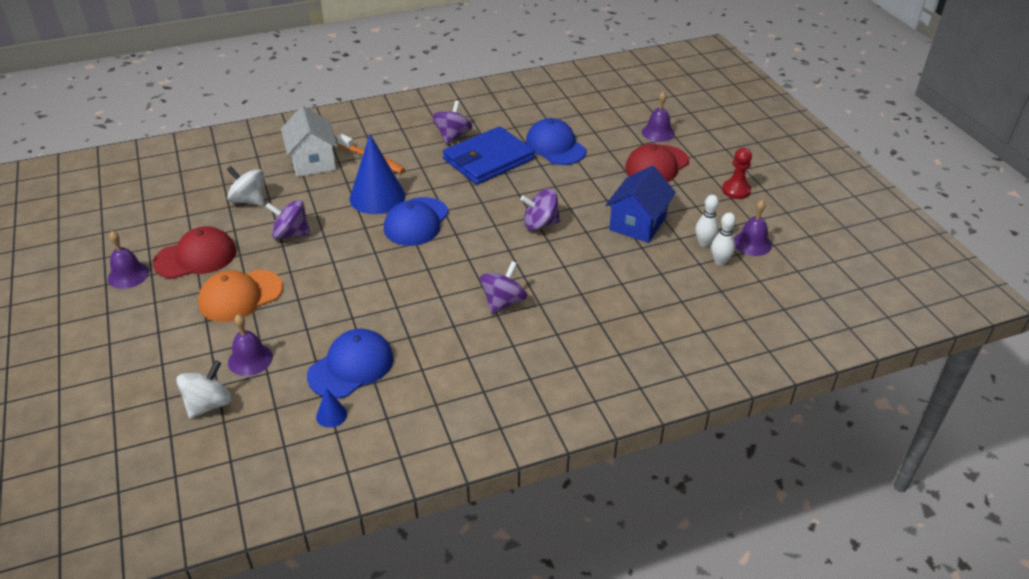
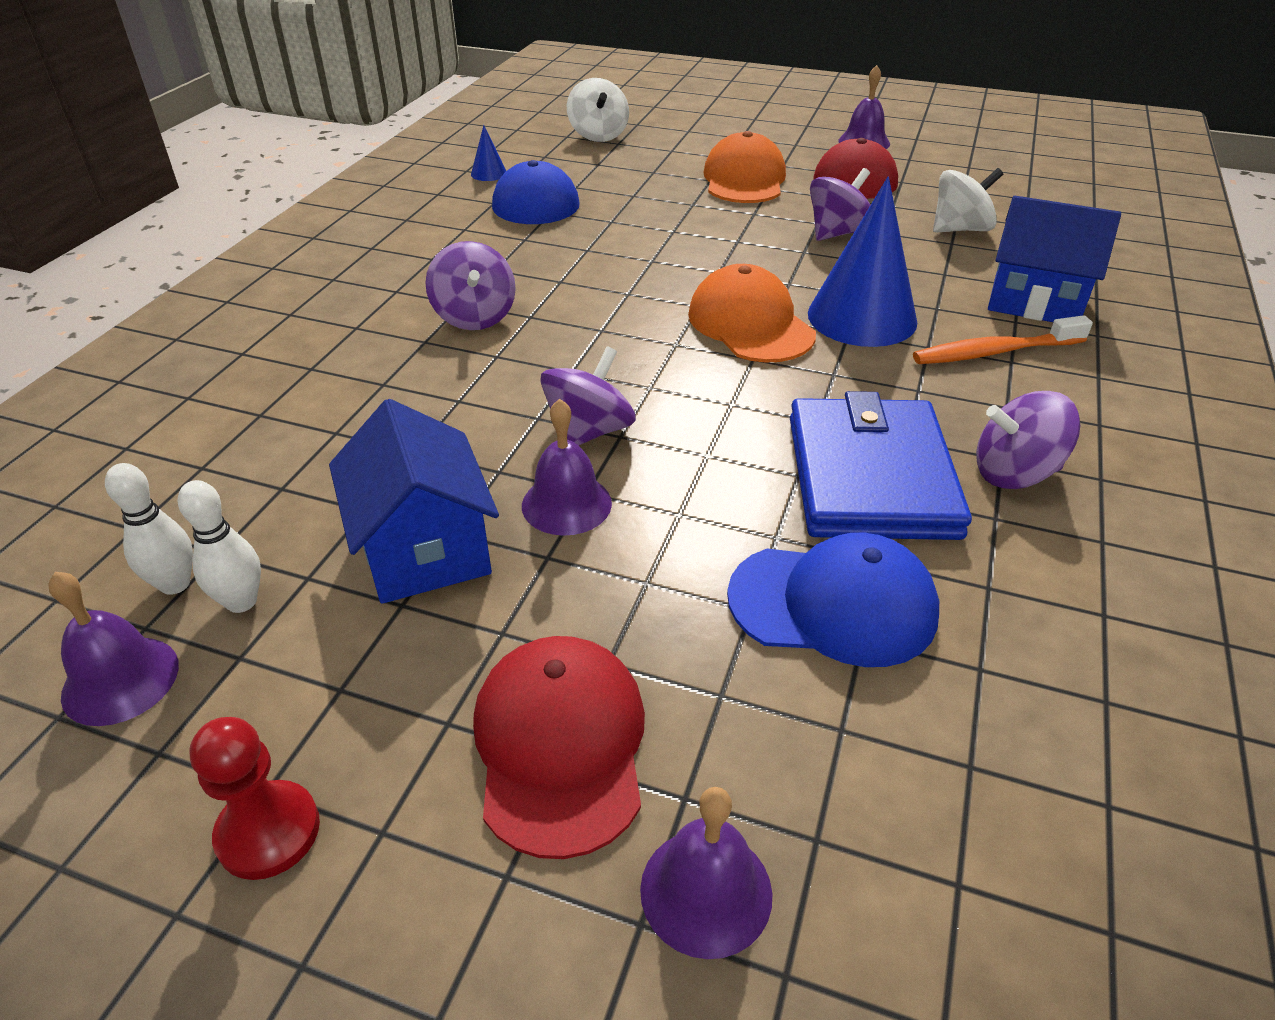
camera: 130 degrees right, 0 degrees up
purple bell [228,314,273,376] -> purple bell moved to [522,399,612,536]
white house [281,106,338,177] -> blue house [988,196,1121,322]
blue cap [384,197,449,246] -> orange cap [688,264,816,363]
purple spinning top [432,101,472,144] -> purple spinning top turned 120 degrees clockwise [976,391,1080,489]

